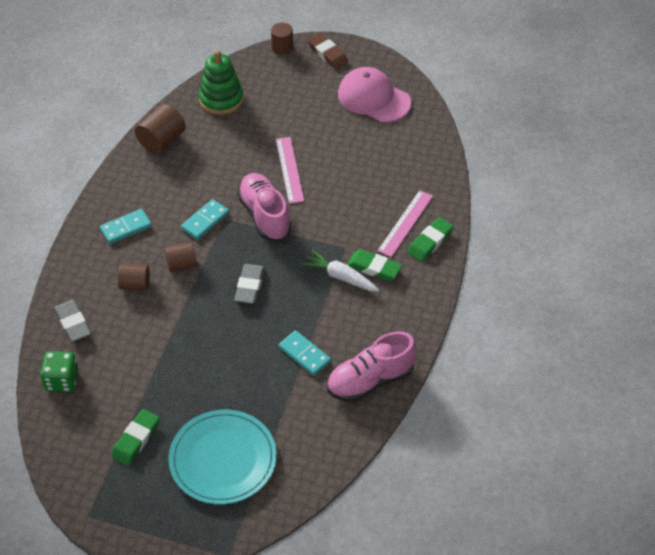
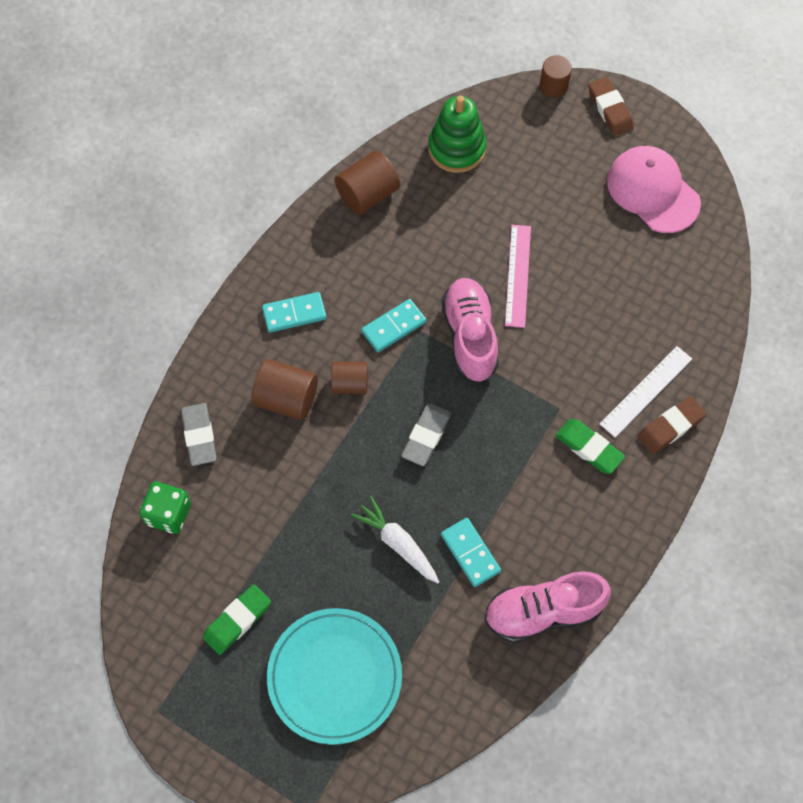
camera: 15 degrees right, 15 degrees up
brown cylinder [118,264,150,290] -> brown cylinder [252,359,318,420], size x1.51
white carrot [302,250,379,292] -> white carrot moved to [351,496,439,583]
pink ruler [377,190,433,257] -> white ruler [600,346,692,437]
green eraser [407,217,453,262] -> brown eraser [637,396,706,454]

